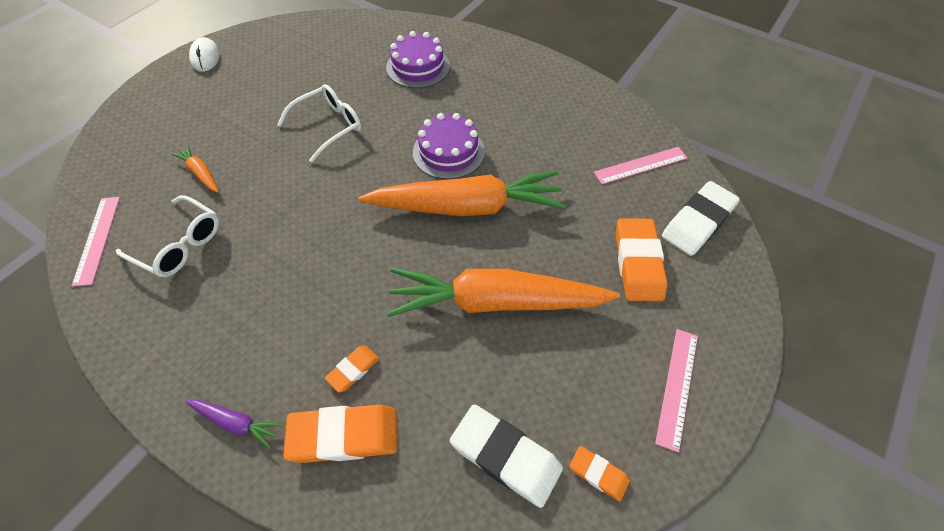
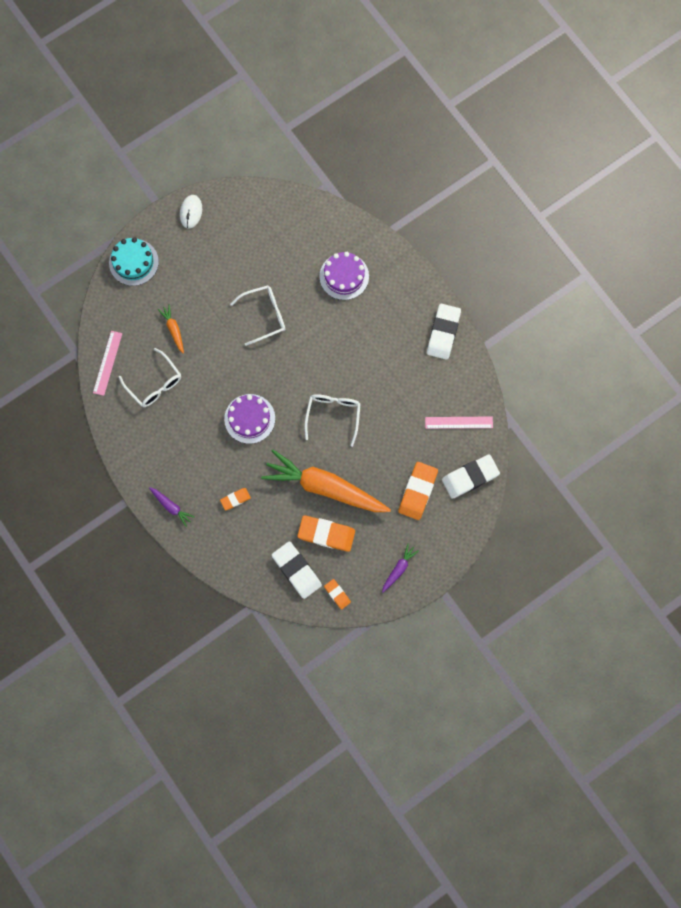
camera: 20 degrees right, 20 degrees up
orange eraser [283,405,397,463] -> orange eraser moved to [297,515,355,552]
orange carrot [358,170,566,216] -> white glasses [304,394,361,447]
purple cake [413,113,485,179] -> purple cake moved to [224,394,275,444]
pink ruler [655,329,698,452] -> purple carrot [382,543,419,593]
none -> turquoise cake [109,237,159,286]
none -> white eraser [427,304,461,360]

